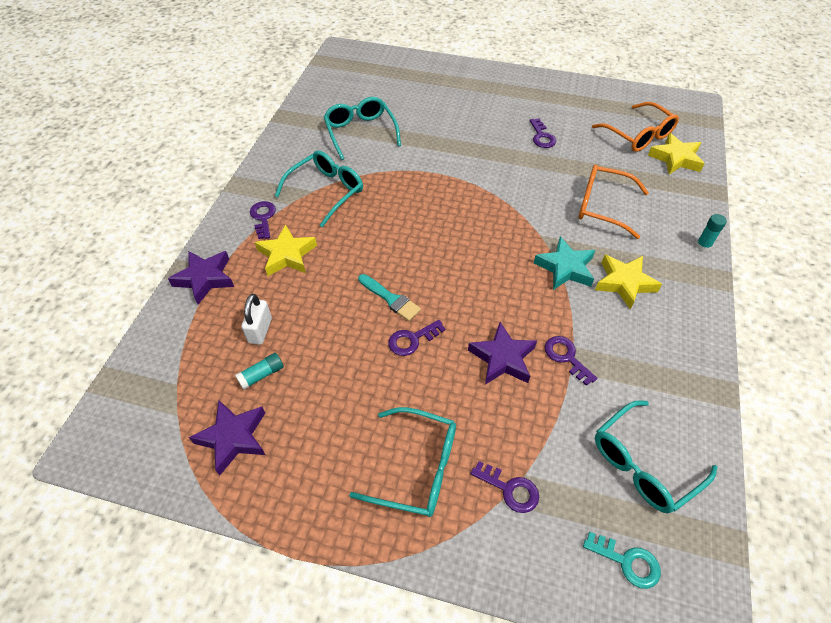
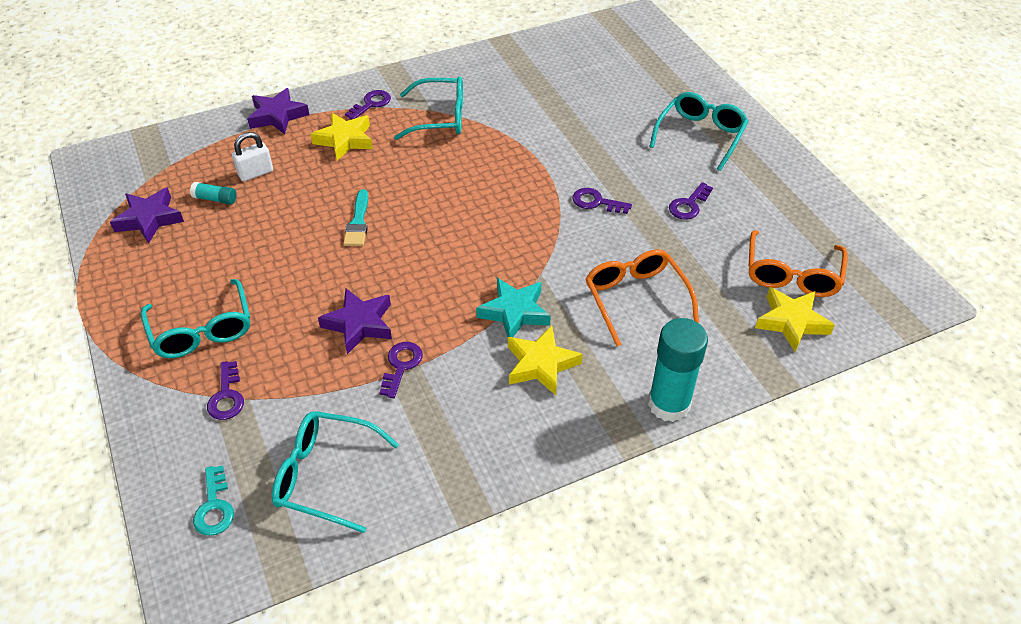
camera: 50 degrees right, 5 degrees down
turquoise glasses [324,97,401,160] -> turquoise glasses moved to [649,92,749,171]
purple key [388,320,445,356] -> purple key moved to [572,188,632,214]
turquoise glue stick [696,214,727,251] -> turquoise glue stick [648,318,708,422], size x2.15

